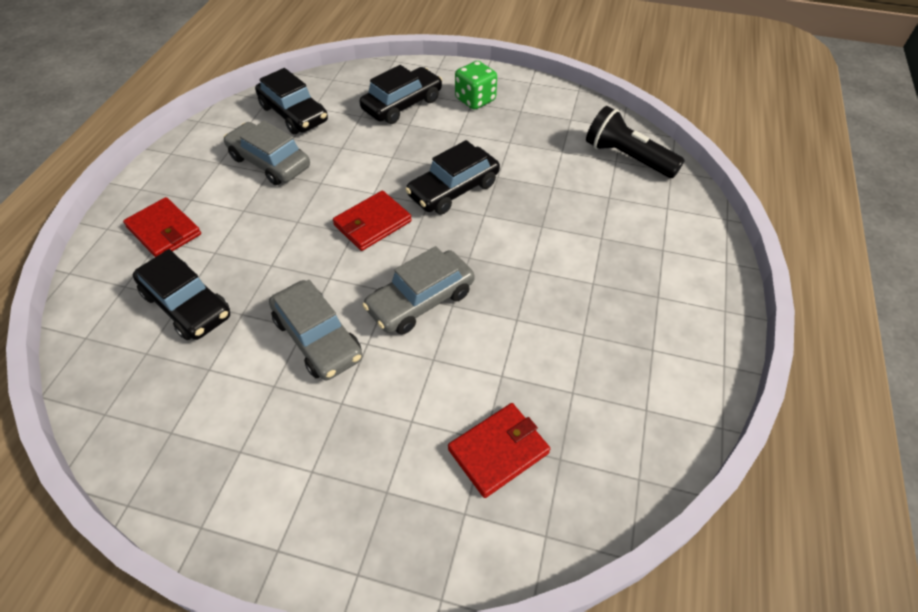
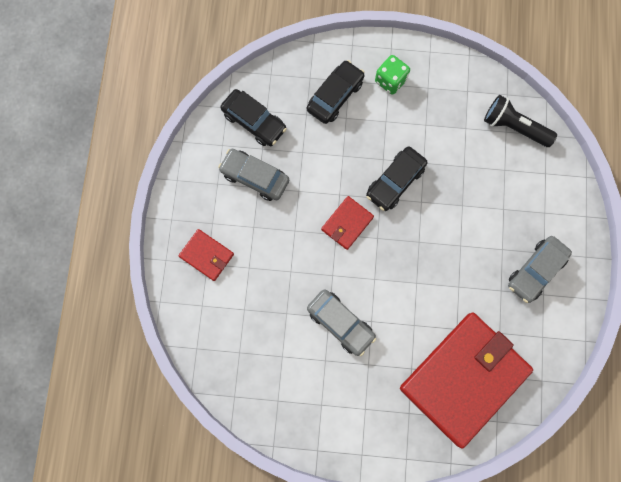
camera: 10 degrees left, 25 degrees up
black car [133,249,230,340] -> none
grey car [362,246,474,335] -> grey car moved to [508,236,572,303]
red wallet [448,403,550,498] -> red wallet [400,312,533,449], size x2.32

